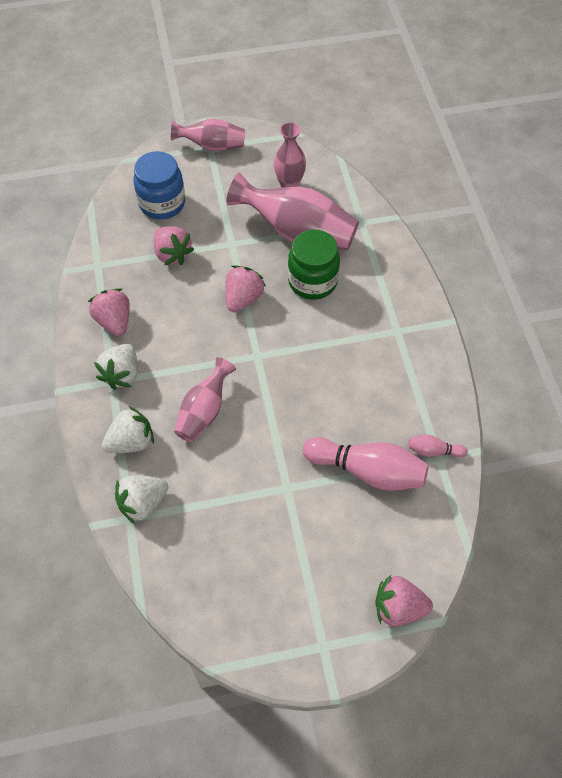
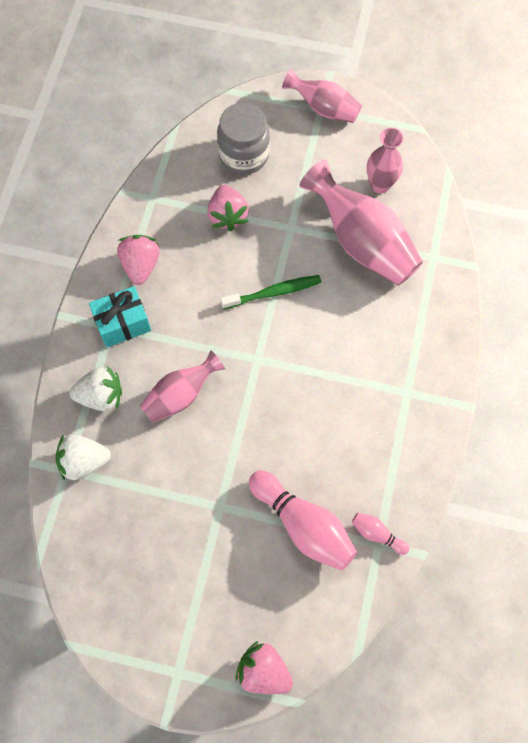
camera: 25 degrees right, 10 degrees up
white strawberry [94,344,138,390] -> turquoise gift [89,286,151,347]
blue jar [134,151,185,219] -> grey jar [217,103,270,175]
pink strawberry [225,265,266,312] -> green toothbrush [220,275,321,309]
green jar [288,230,340,300] -> none

